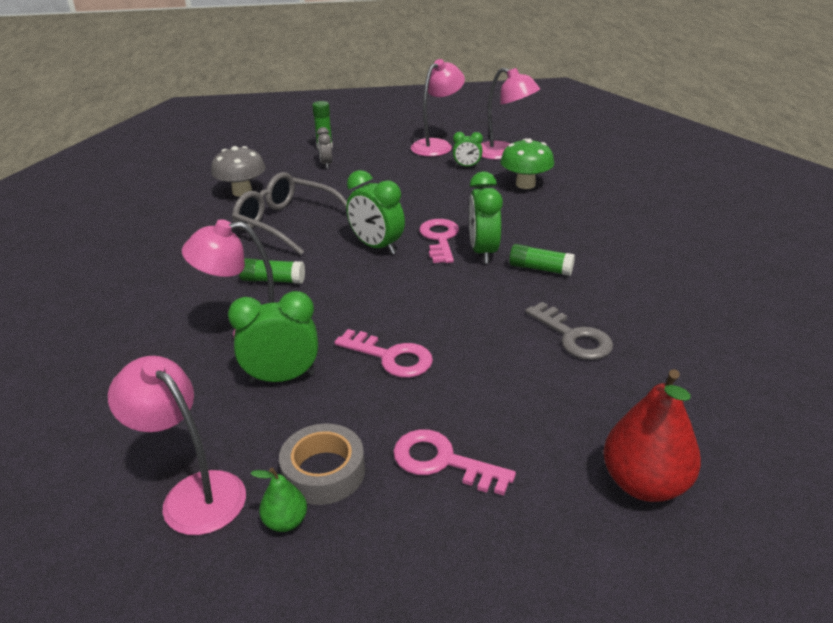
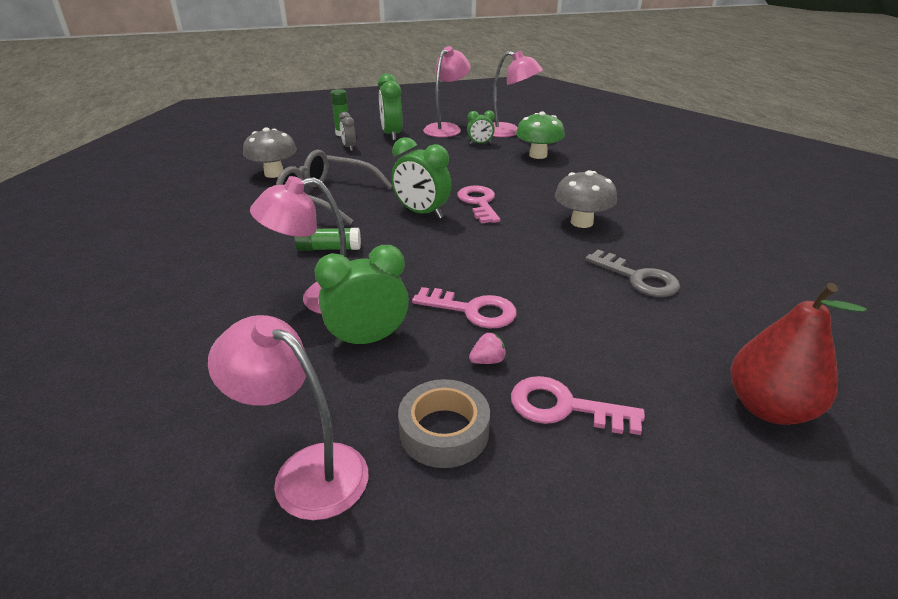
camera: 10 degrees left, 0 degrees up
green pear [250,468,307,532] -> none
green clock [469,171,503,264] -> green clock moved to [378,73,403,141]
green glue stick [509,244,575,276] -> grey mushroom [555,170,617,228]
none -> pink strawberry [469,332,506,364]

